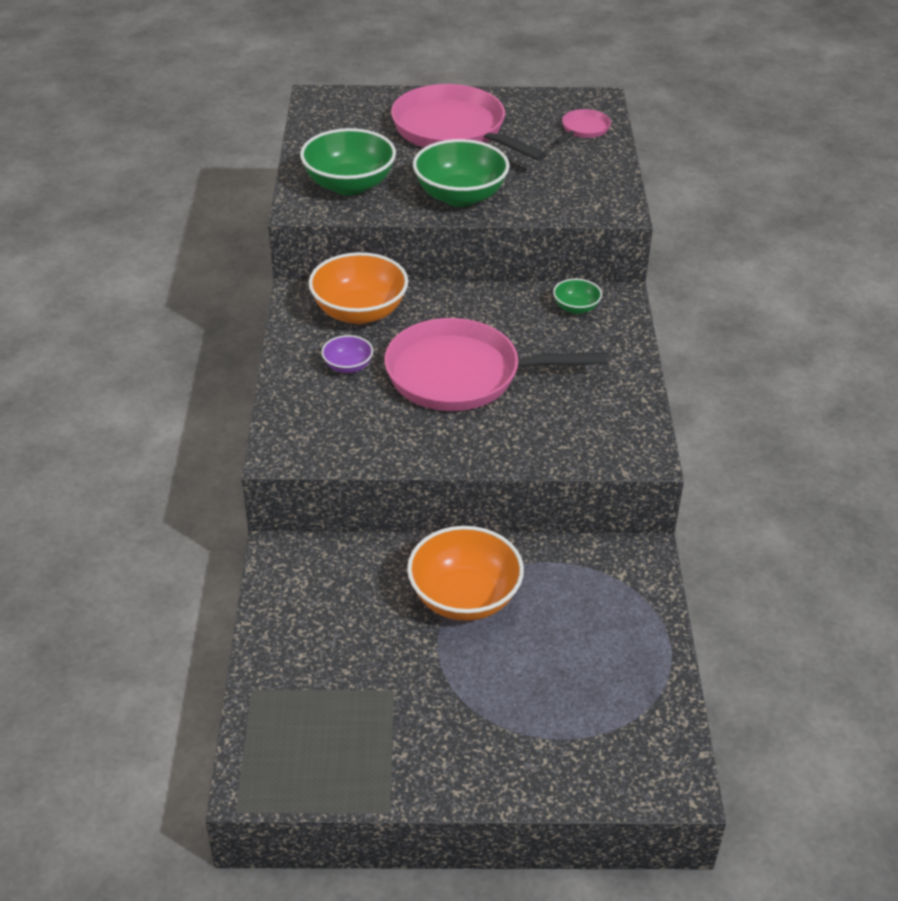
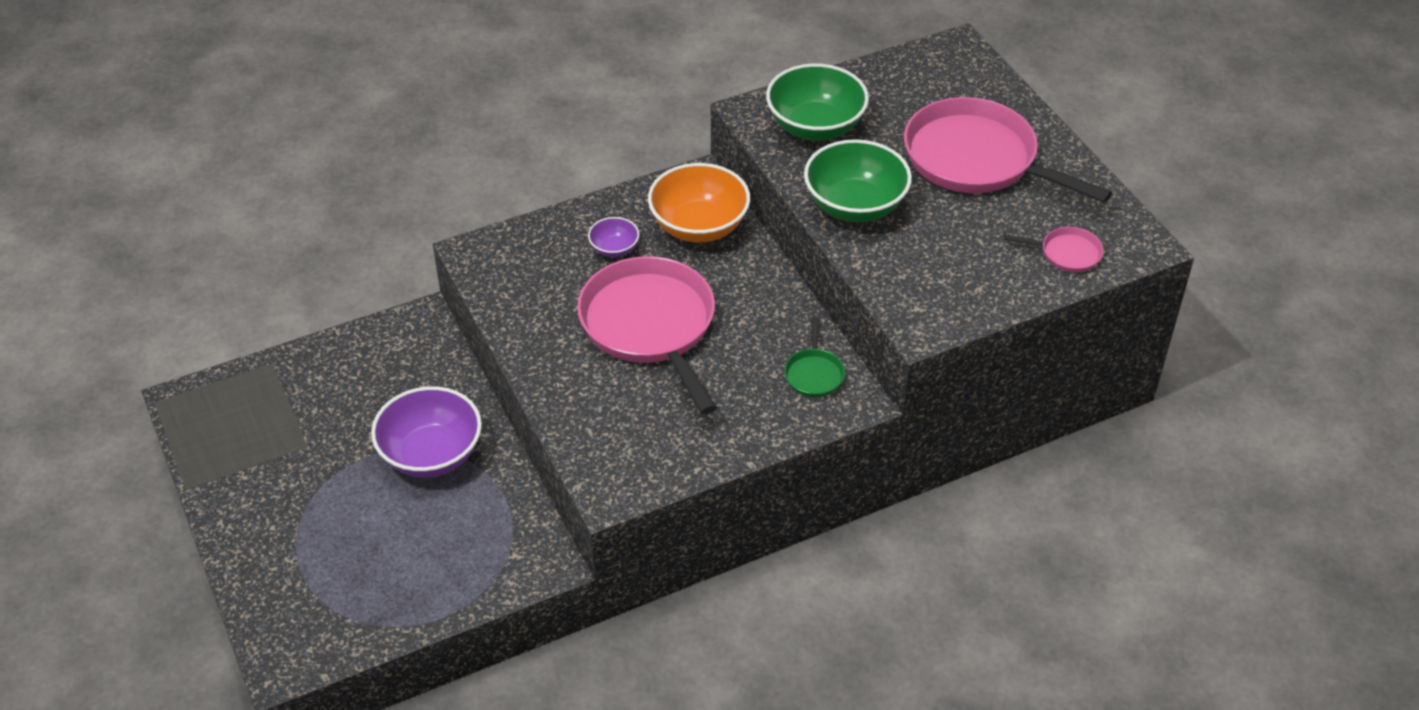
camera: 65 degrees right, 5 degrees up
pink pan [391,84,547,161] -> pink pan turned 75 degrees counterclockwise [904,97,1112,203]
orange bowl [407,526,524,621] -> purple bowl [371,386,482,478]
green bowl [553,279,602,314] -> green pan [784,317,845,397]

